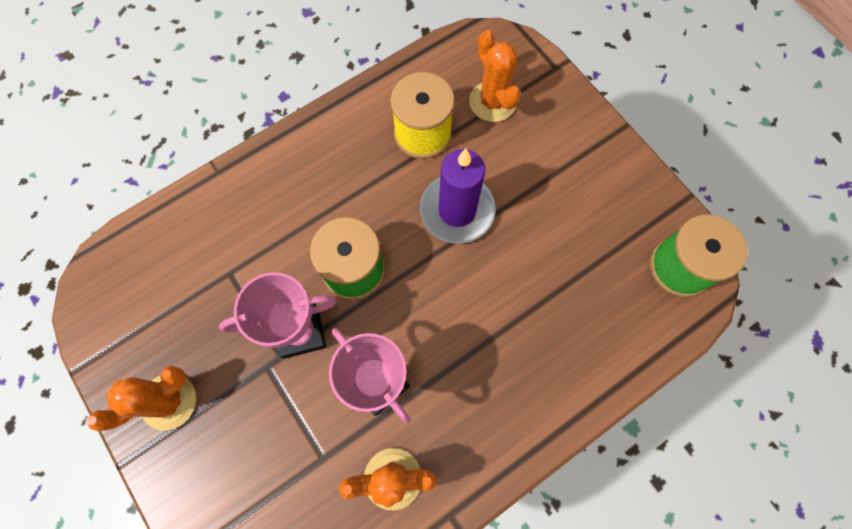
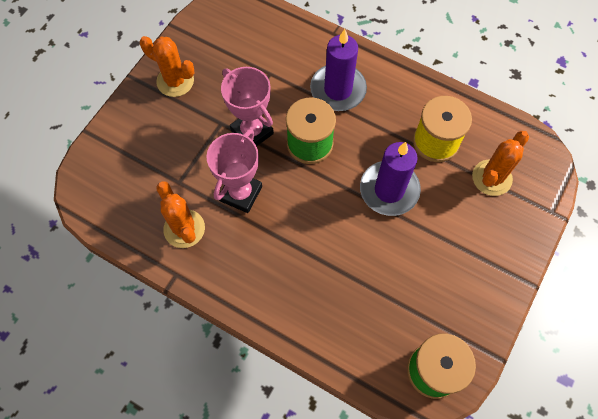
camera: 65 degrees right, 5 degrees down
none -> purple candle [310,29,367,111]

